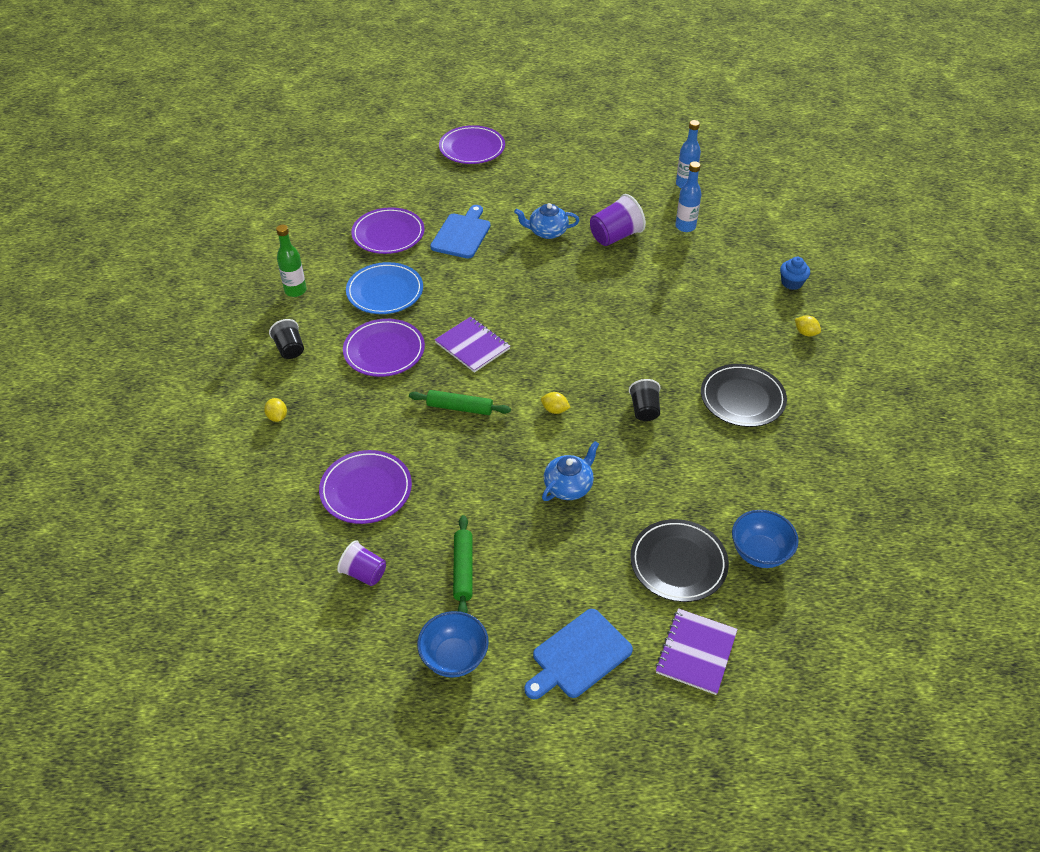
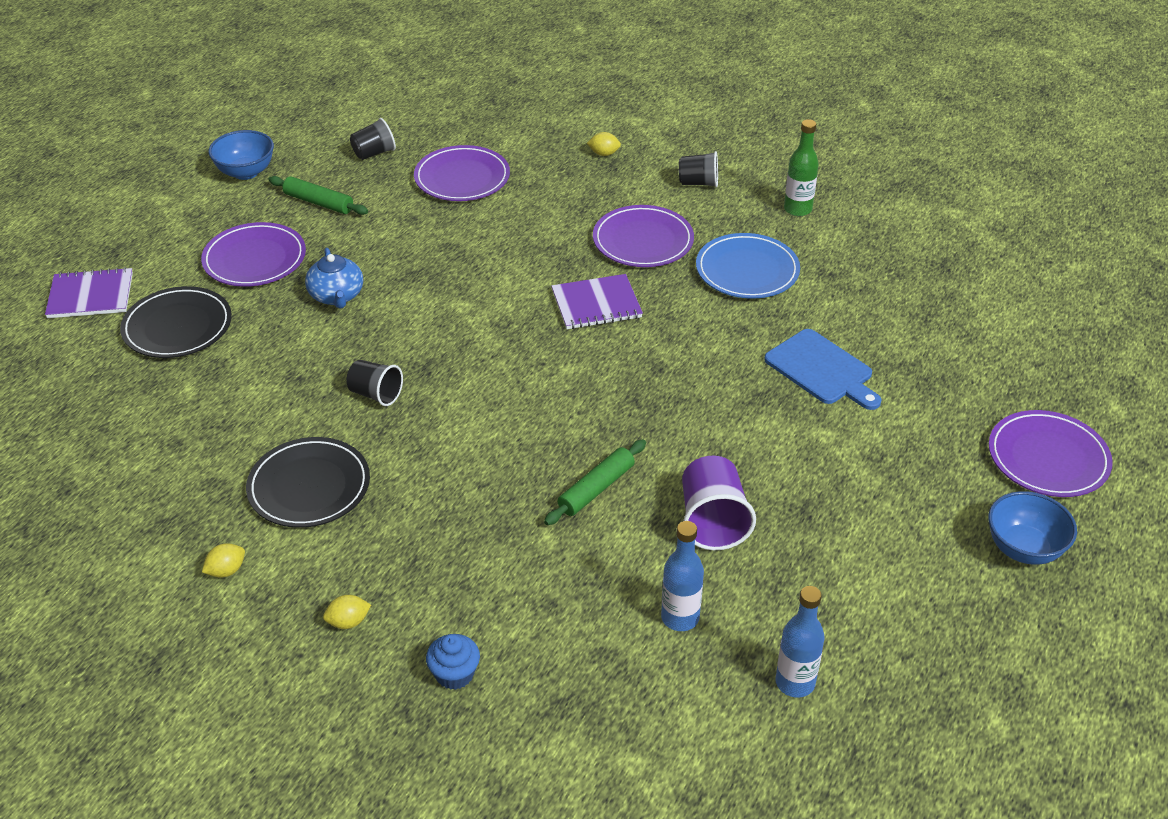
camera: 120 degrees right, 5 degrees down
purple cup [337,540,386,586] -> black cup [350,118,396,160]
purple plate [351,207,424,254] -> purple plate moved to [201,222,306,287]
green rolling pin [409,390,511,415] -> green rolling pin moved to [544,439,646,525]
blue teapot [514,203,579,239] -> none
blue cutting board [524,609,633,699] -> none
yellow lemon [541,392,570,414] -> yellow lemon moved to [202,543,245,578]
purple notebook [655,608,738,695] -> purple notebook turned 60 degrees counterclockwise [45,267,133,318]
blue bowl [732,510,799,568] -> blue bowl moved to [988,491,1077,565]

